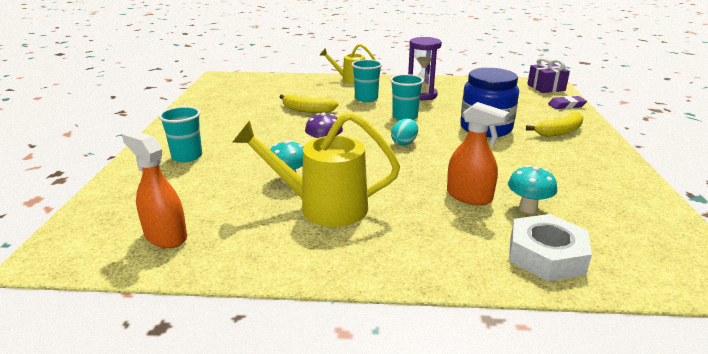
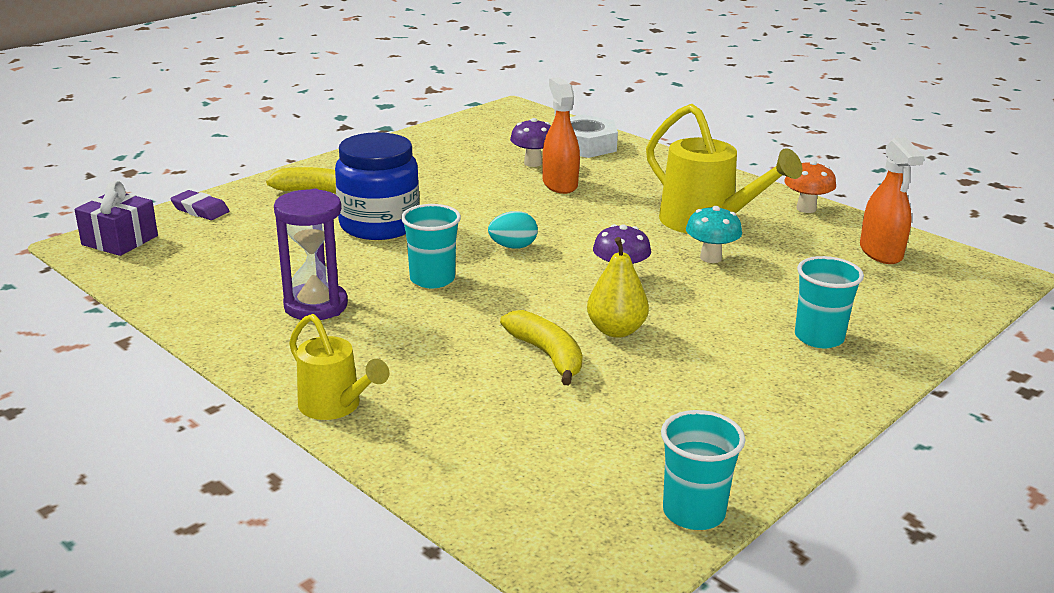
camera: 140 degrees left, 0 degrees up
turquoise cup [352,59,382,102] -> turquoise cup moved to [661,410,745,530]
turquoise mushroom [508,165,557,214] -> purple mushroom [510,118,551,167]
none -> yellow pear [587,237,649,338]
none -> orange mushroom [784,161,836,213]

